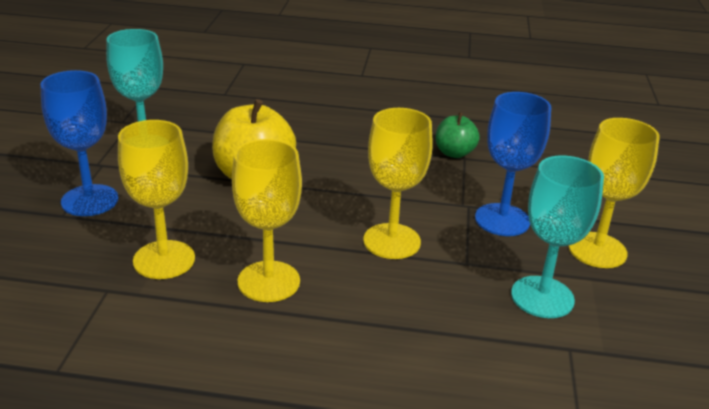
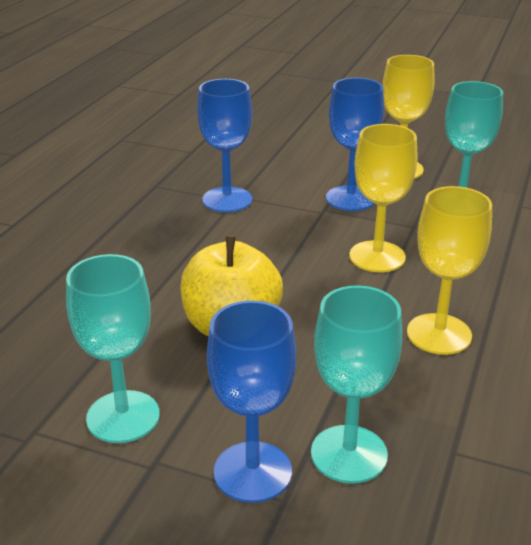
camera: 75 degrees left, 0 degrees up
yellow goblet [118,120,195,279] -> none
green apple [436,112,480,158] -> blue goblet [197,79,252,212]
none -> turquoise goblet [311,286,402,484]

